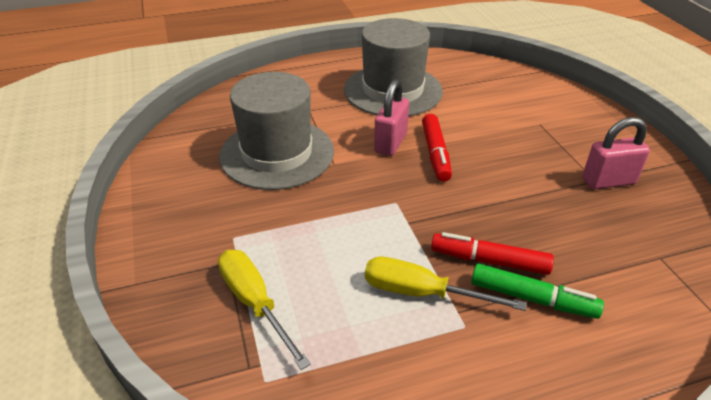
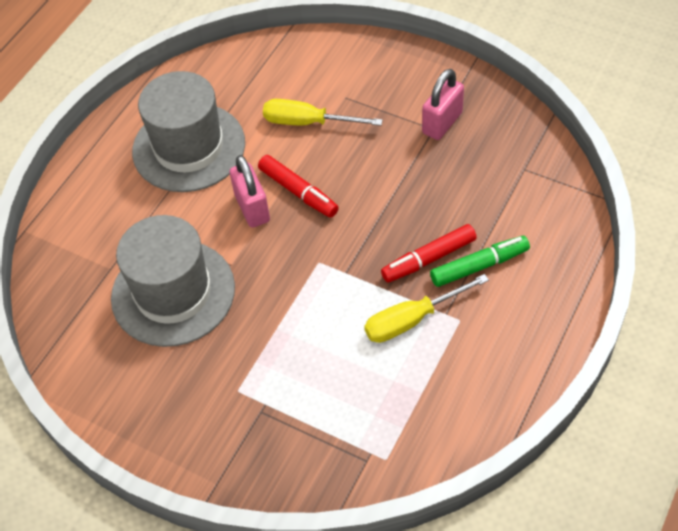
camera: 40 degrees left, 15 degrees up
yellow screwdriver [218,250,311,370] -> yellow screwdriver moved to [263,99,383,126]

